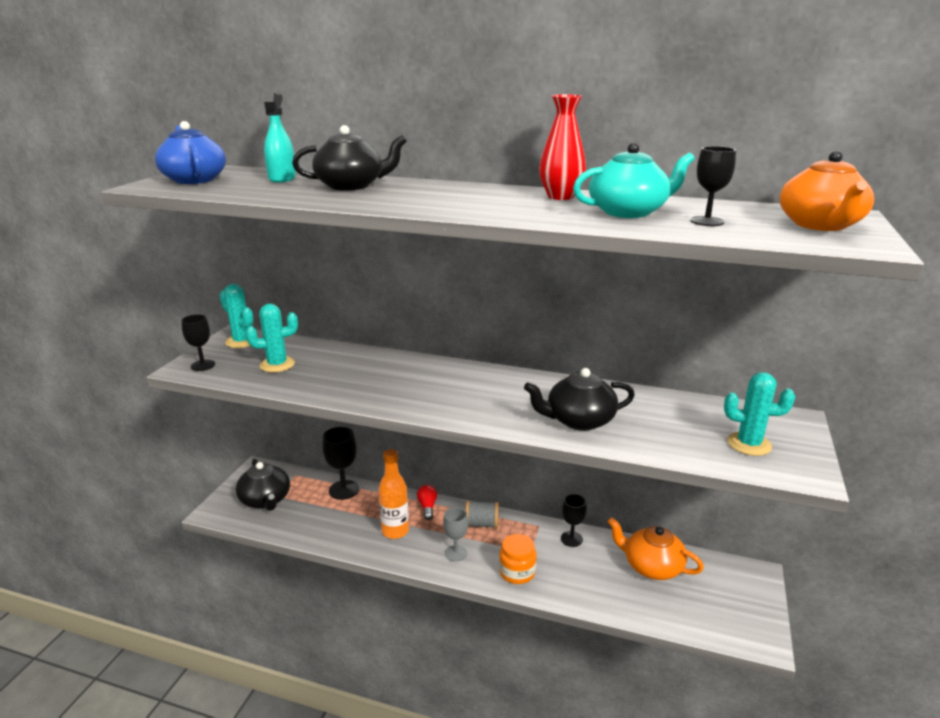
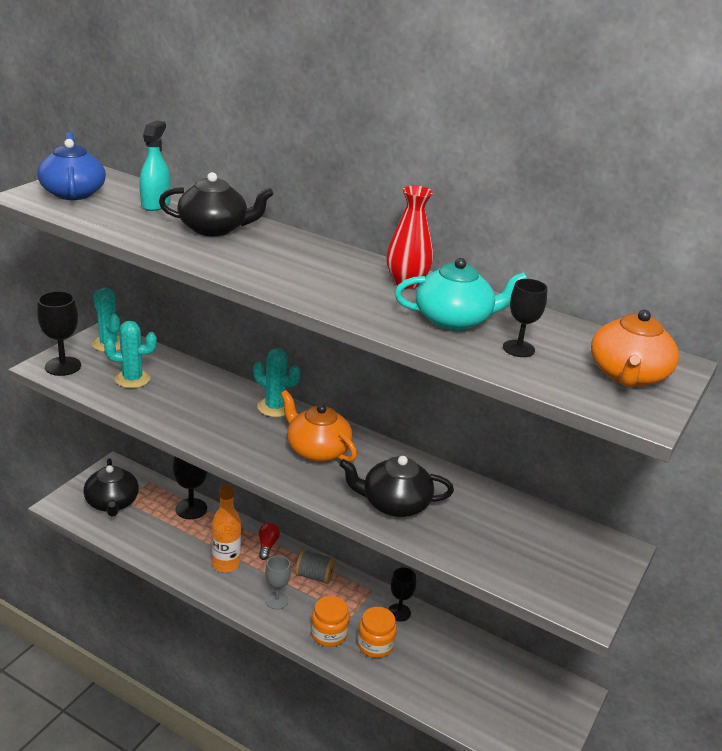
camera: 10 degrees right, 5 degrees up
black goblet [181,314,215,371] -> black goblet [37,291,81,376], size x1.50
orange teapot [607,517,704,580] -> orange teapot moved to [281,390,357,462]
turquoise cactus [724,372,795,456] -> turquoise cactus moved to [253,348,300,417]
none -> orange jar [357,607,397,658]

